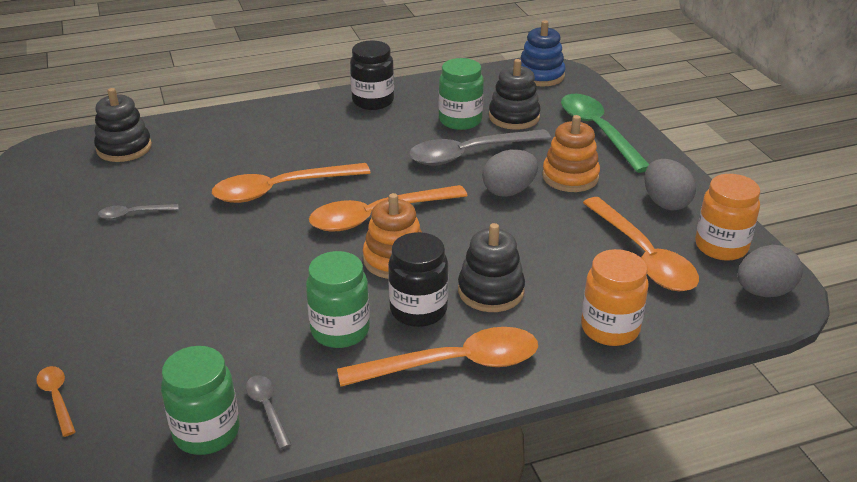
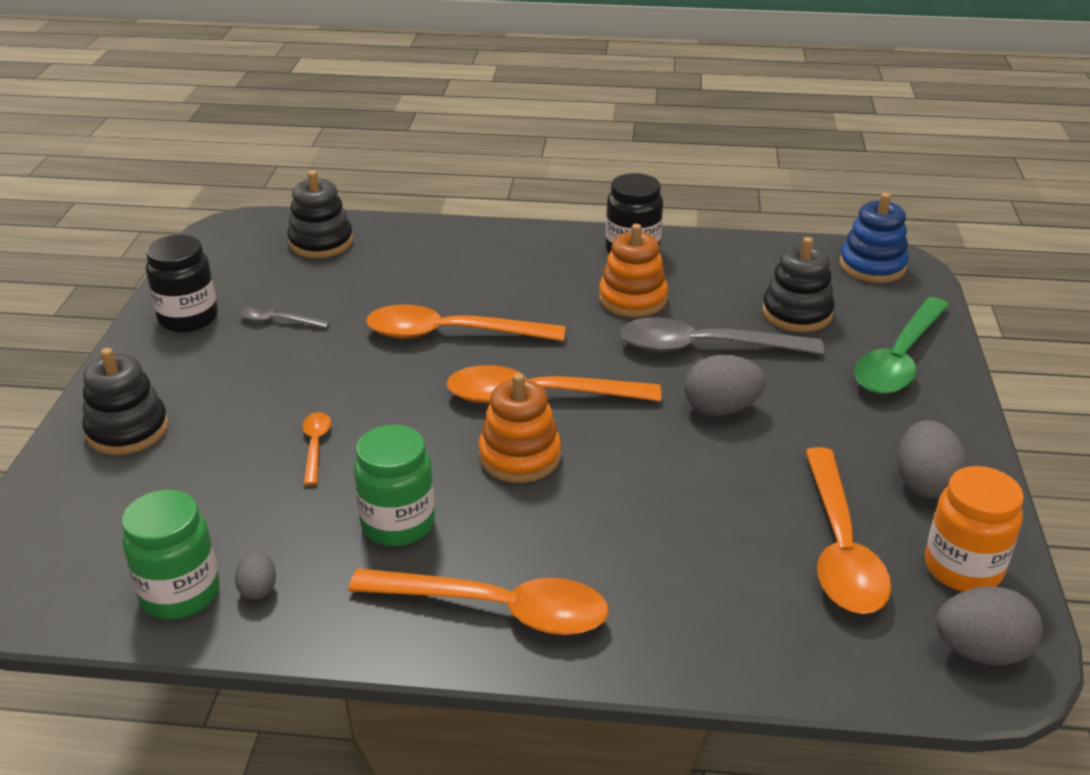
camera: 25 degrees right, 0 degrees up
orange spoon [36,366,76,437] -> orange spoon moved to [302,412,331,485]
grey spoon [246,375,292,450] -> grey egg [235,551,276,600]
black jar [388,232,448,327] -> black jar moved to [146,235,218,332]
green jar [439,58,484,130] -> none
black stacking toy [458,223,525,312] -> black stacking toy moved to [83,348,169,455]
orange stacking toy [542,115,600,192] -> orange stacking toy moved to [599,224,668,317]
green spoon [561,94,649,173] -> green spoon turned 150 degrees counterclockwise [854,297,950,394]
orange jar [581,249,649,346] -> none

